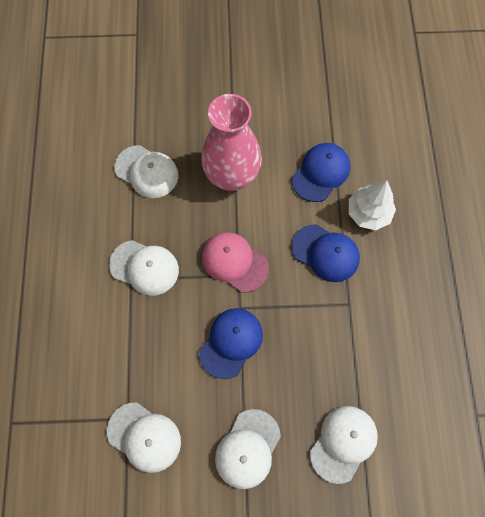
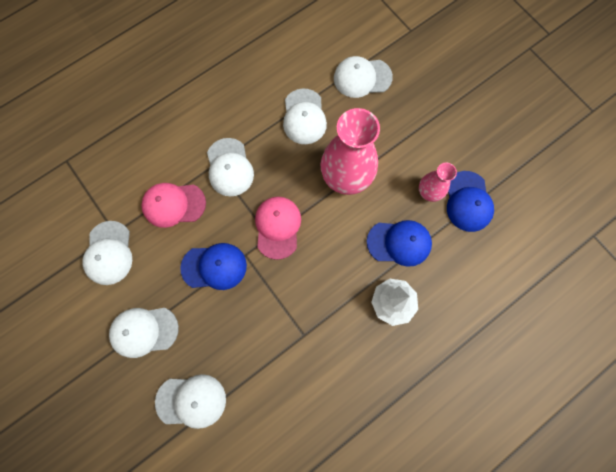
camera: 55 degrees right, 5 degrees up
blue cap [292,224,360,282] -> blue cap moved to [447,171,494,232]
none -> pink cap [141,183,206,228]
none -> white cap [334,56,393,98]
none -> pink vase [419,162,457,202]

